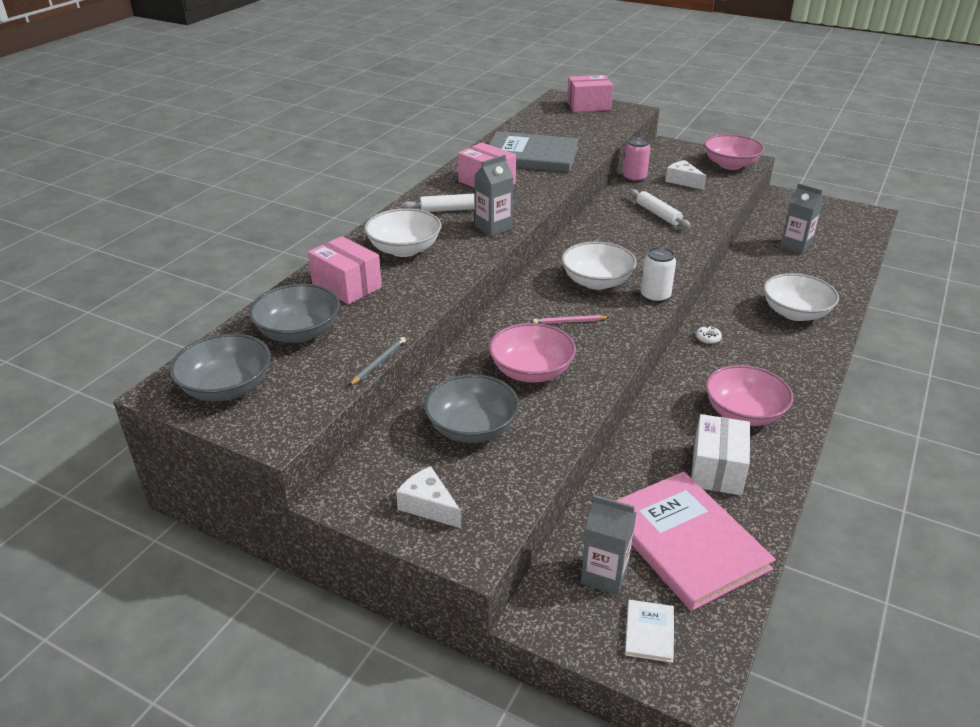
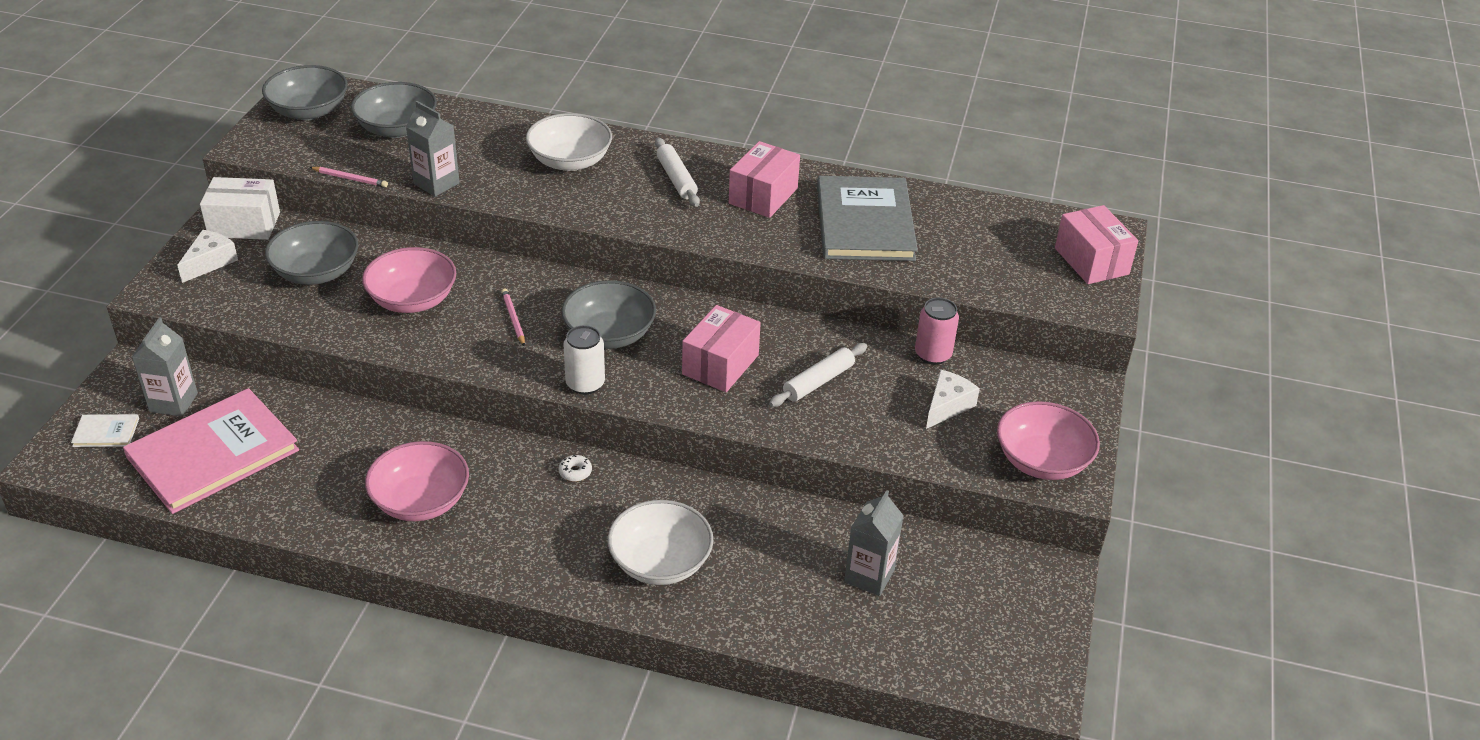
camera: 75 degrees right, 5 degrees up
pink box [308,236,382,305] -> pink box moved to [682,305,761,392]
grey pencil [349,337,406,386] -> pink pencil [310,167,388,187]
grey carton [474,155,513,237] -> grey carton moved to [406,101,460,197]
white bowl [562,242,637,290] -> grey bowl [561,280,656,349]
white box [691,414,750,495] -> white box moved to [200,177,280,240]

